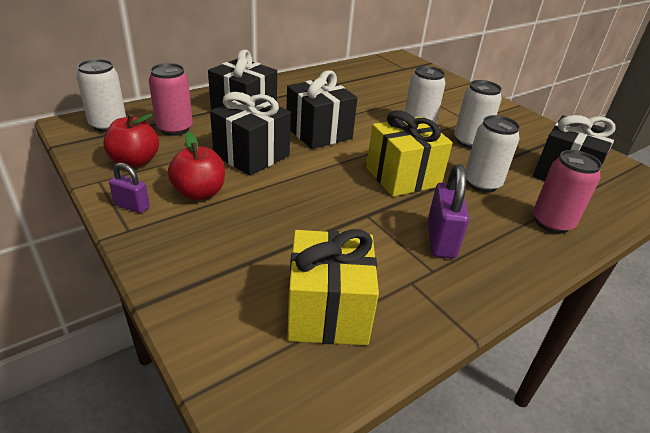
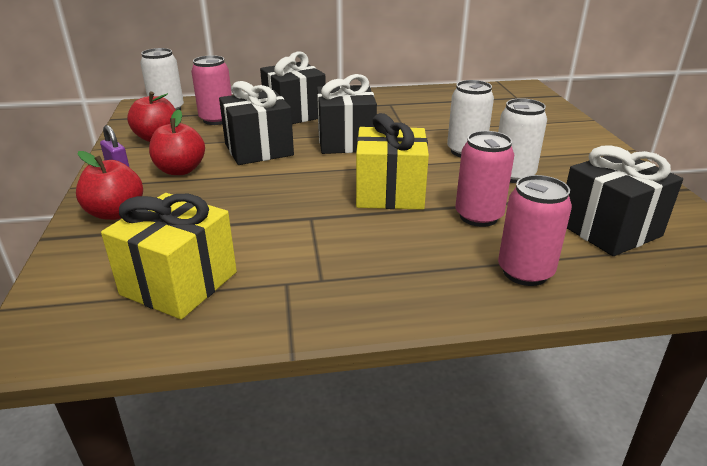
camera: 30 degrees right, 5 degrees down
purple padlock [427,164,469,259] -> none
white can [465,115,520,193] -> pink can [455,131,514,227]
none -> red apple [76,151,143,220]

